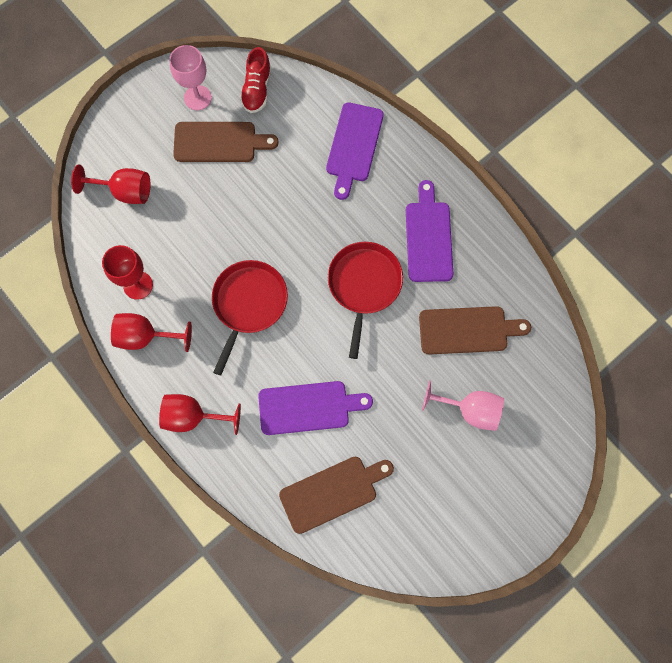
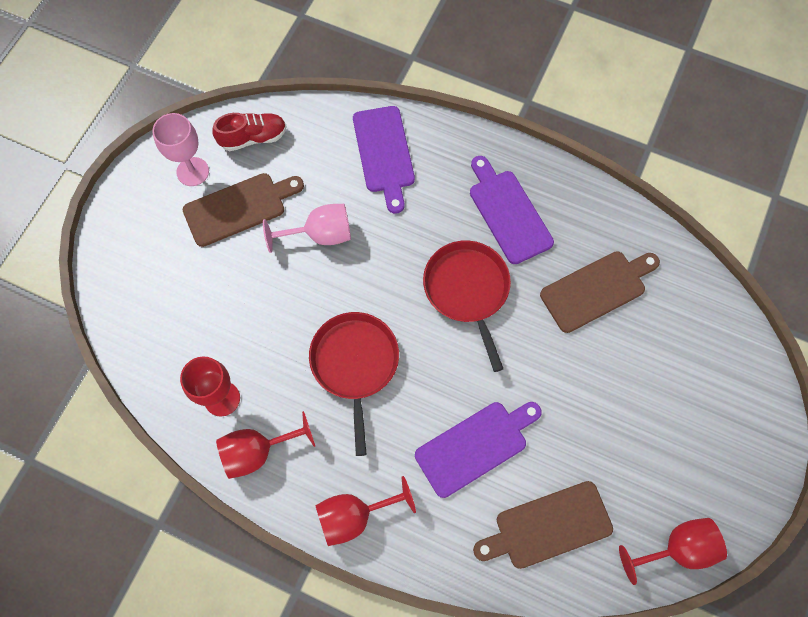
camera: 25 degrees left, 5 degrees down
red goblet [71,164,150,204] -> red goblet moved to [619,518,727,585]
red shoe [240,47,271,113] -> red shoe turned 90 degrees counterclockwise [213,113,287,151]
brown cutting board [279,457,394,534] -> brown cutting board turned 150 degrees counterclockwise [473,481,613,569]
pink goblet [422,380,504,431] -> pink goblet moved to [263,204,351,253]

